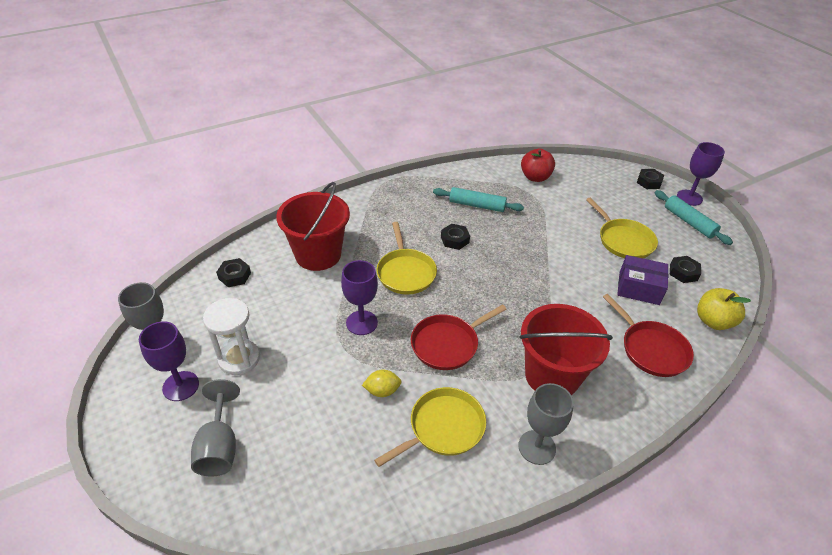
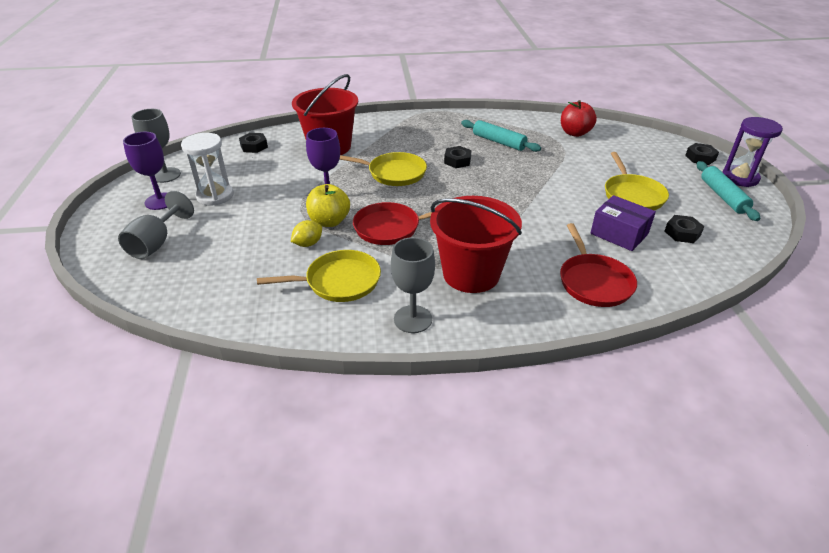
camera: 25 degrees right, 5 degrees down
yellow lemon [362,370,402,397] -> yellow lemon turned 60 degrees counterclockwise [291,220,322,247]
yellow pan [376,222,437,294] -> yellow pan turned 90 degrees counterclockwise [339,152,427,186]
purple goblet [677,142,725,206] -> purple hourglass [723,117,783,187]
yellow apple [697,288,751,330] -> yellow apple moved to [306,184,350,227]

